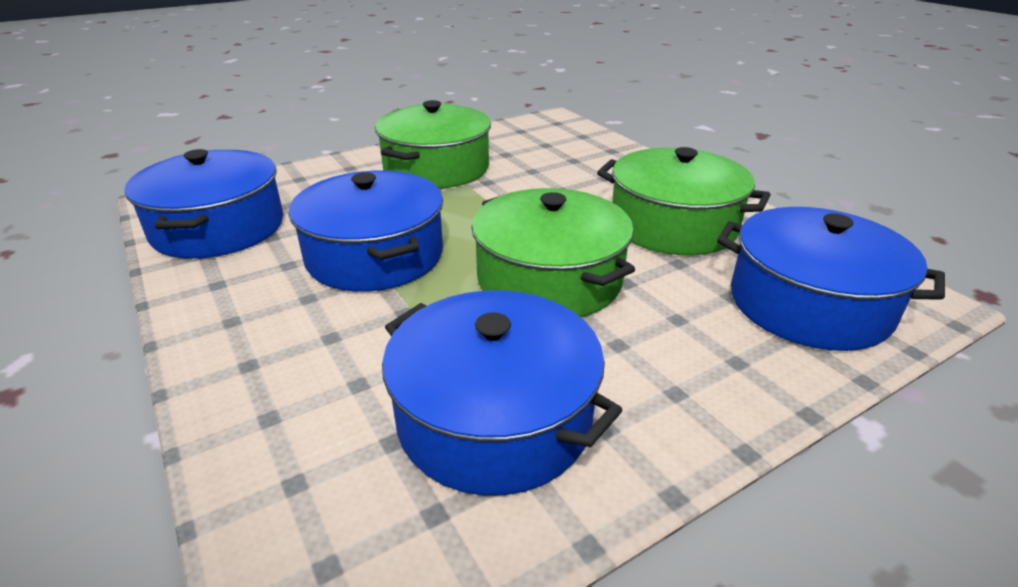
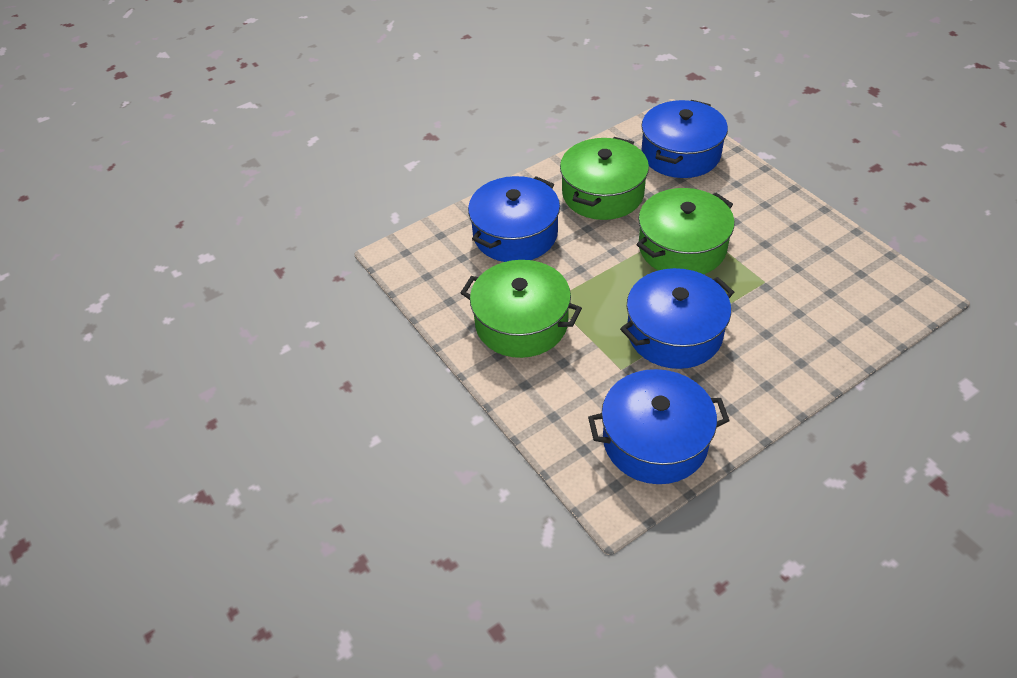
camera: 90 degrees left, 15 degrees up
blue pot [382,290,622,496] -> blue pot moved to [468,176,560,262]

